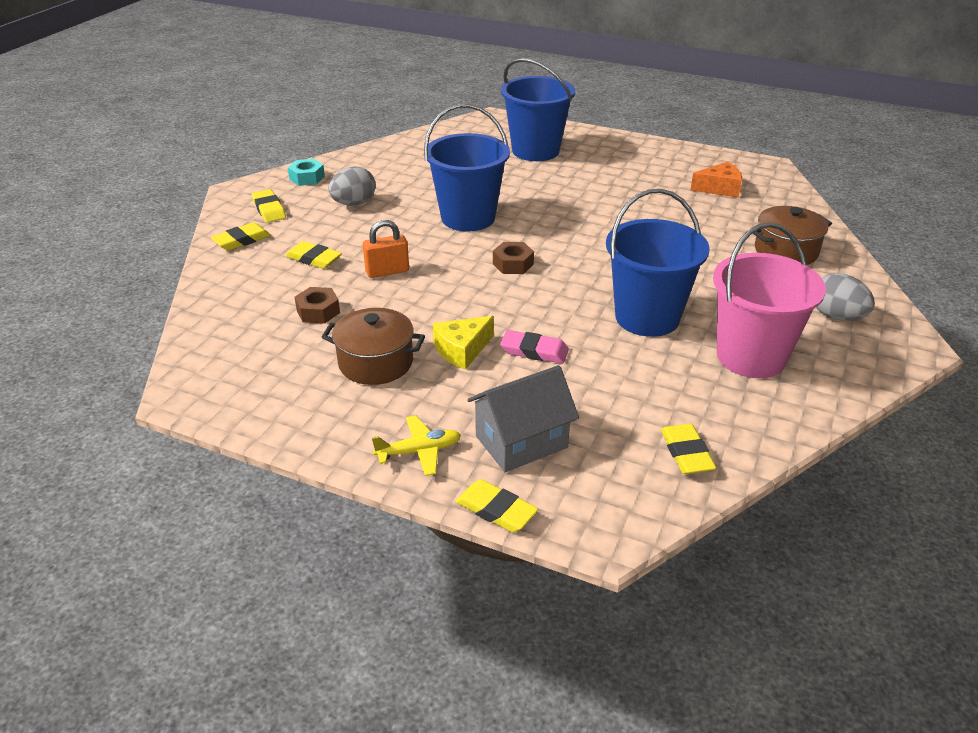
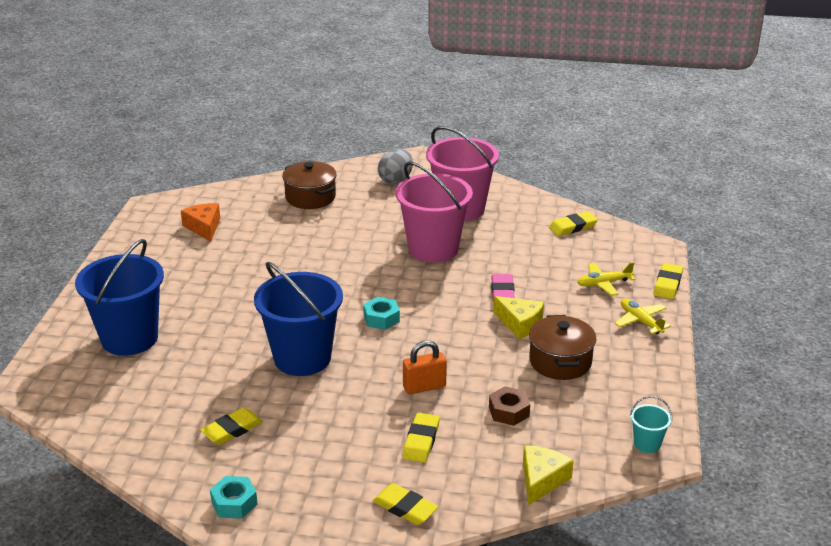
camera: 105 degrees left, 5 degrees down
yellow eraser [252,189,286,223] -> yellow eraser moved to [200,407,263,445]
grey egg [328,167,376,206] -> none
orange padlock [363,220,409,278] -> orange padlock turned 75 degrees counterclockwise [403,340,447,394]
grey house [467,365,579,472] -> yellow plane [577,262,635,296]
brown nut [493,242,534,274] -> turquoise nut [363,297,400,330]
blue bucket [606,189,710,337] -> pink bucket [396,162,473,263]
none -> yellow cheese [523,445,574,505]
none -> turquoise bucket [630,396,672,453]

